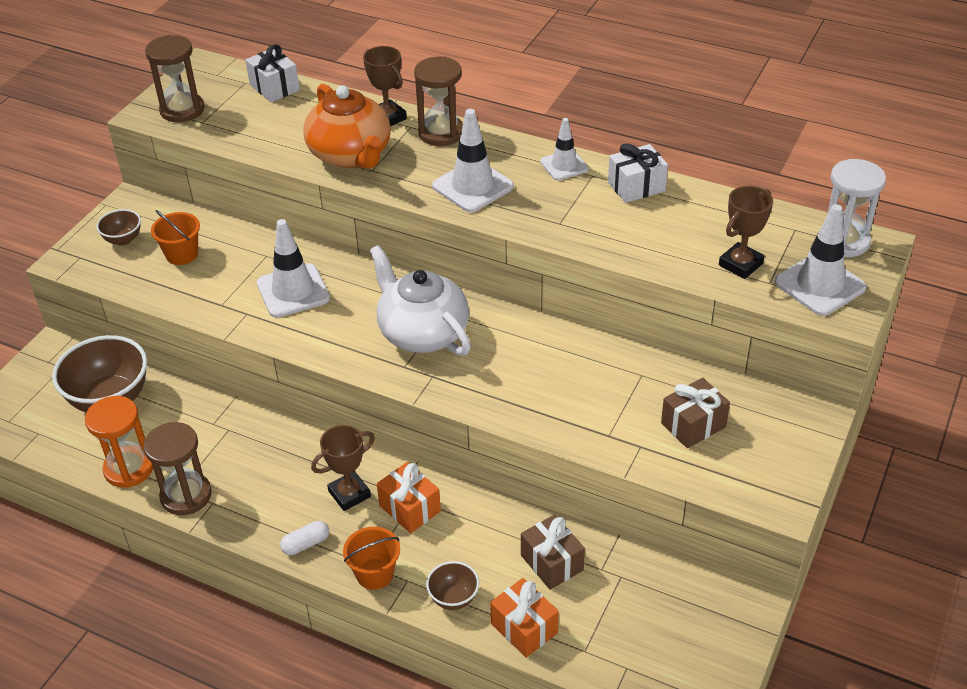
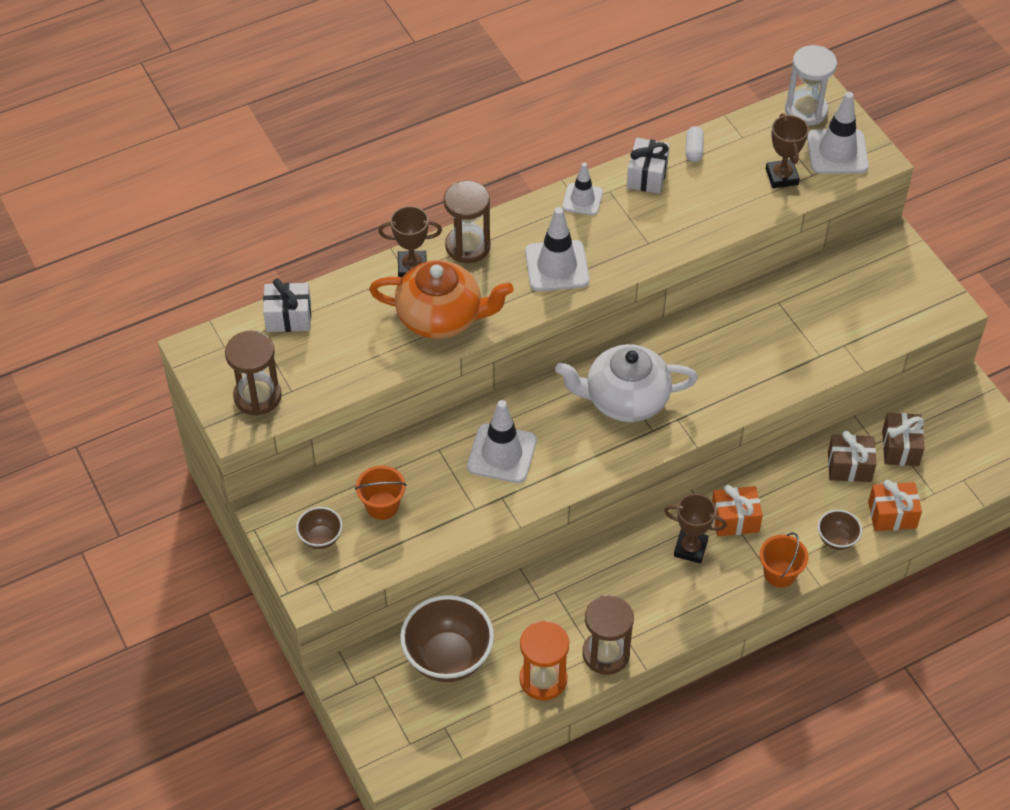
camera: 55 degrees left, 10 degrees up
white capsule [280,521,329,555] -> white capsule moved to [685,126,704,162]
brown trophy [311,425,375,511] -> brown trophy turned 75 degrees counterclockwise [664,494,727,563]
brown gift [661,378,730,448] -> brown gift moved to [882,413,925,466]

